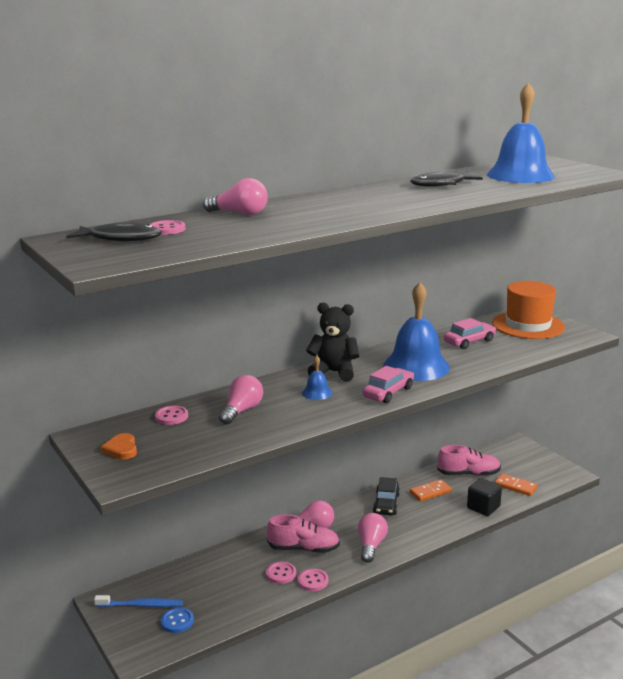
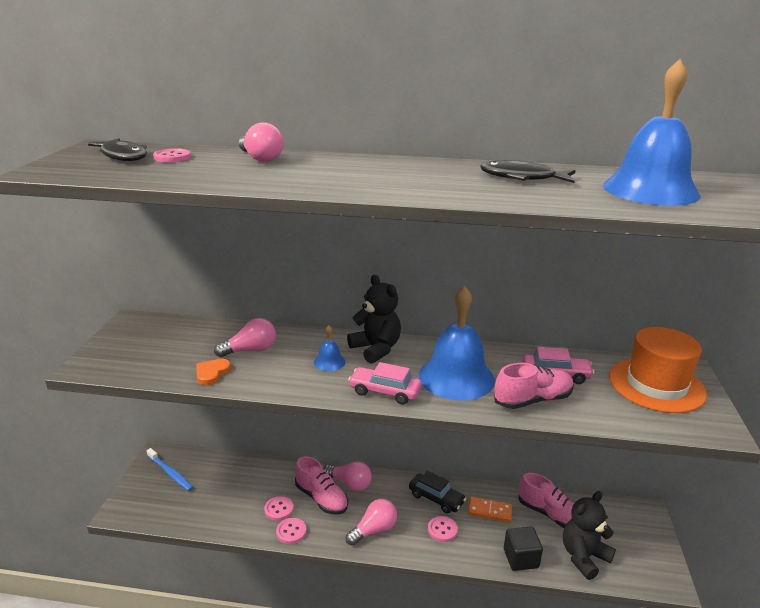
camera: 40 degrees right, 5 degrees up
orange heart [101,433,137,460] -> orange heart moved to [196,359,231,385]
pink button [155,406,188,425] -> pink button moved to [428,516,458,542]
blue button [161,607,194,633] -> none
pink car [363,366,414,404] -> pink car turned 150 degrees counterclockwise [348,362,422,405]
black car [373,477,400,515] -> black car turned 105 degrees counterclockwise [409,470,466,514]
orange domino [495,473,537,496] -> black teddy bear [563,491,616,580]
none -> pink shoe [494,363,574,409]

